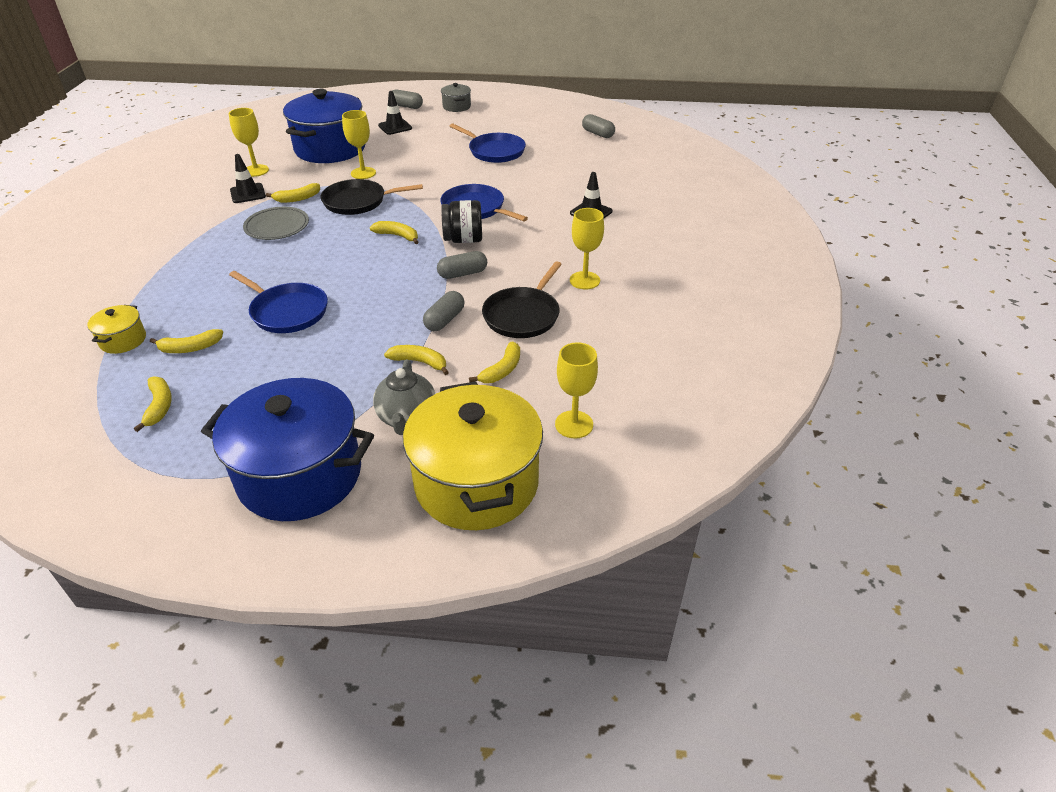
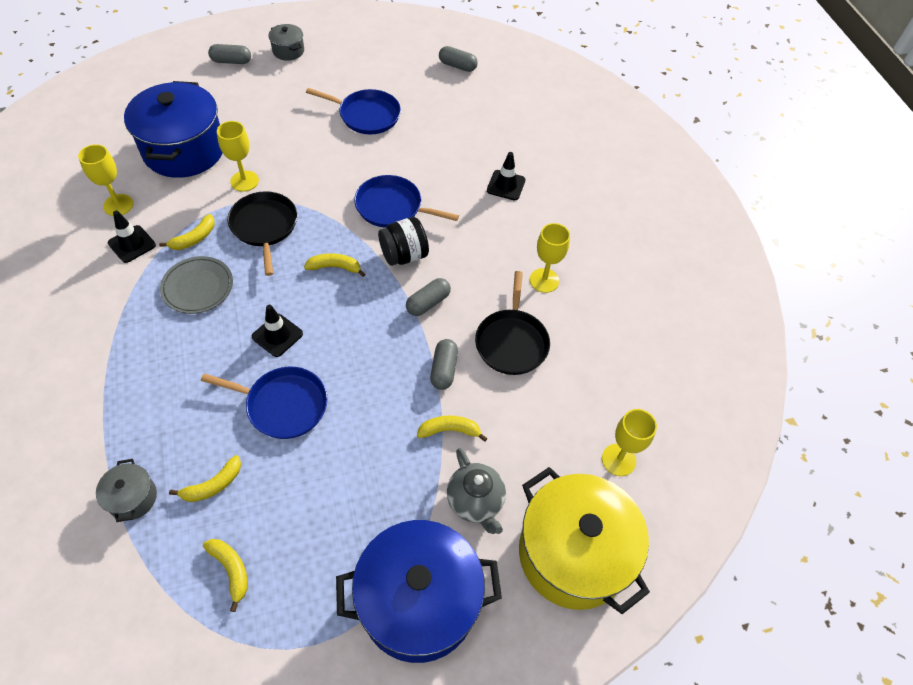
camera: 25 degrees left, 15 degrees up
yellow pot [87,305,146,354] -> grey pot [96,459,157,522]
black pan [321,179,423,215] -> black pan turned 105 degrees clockwise [228,191,297,276]
black traffic cone [378,91,412,135] -> black traffic cone moved to [252,305,303,357]
yellow banana [469,341,520,383] -> none

